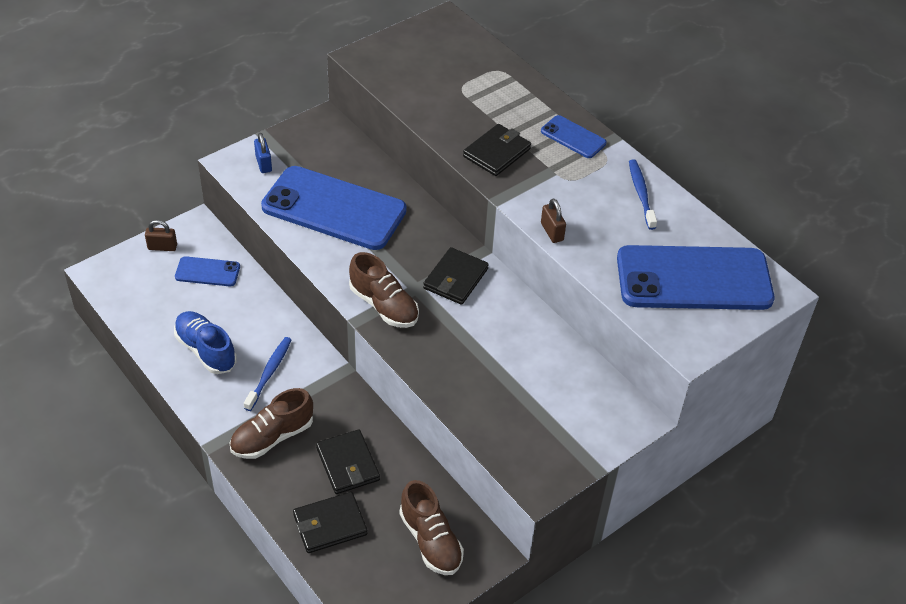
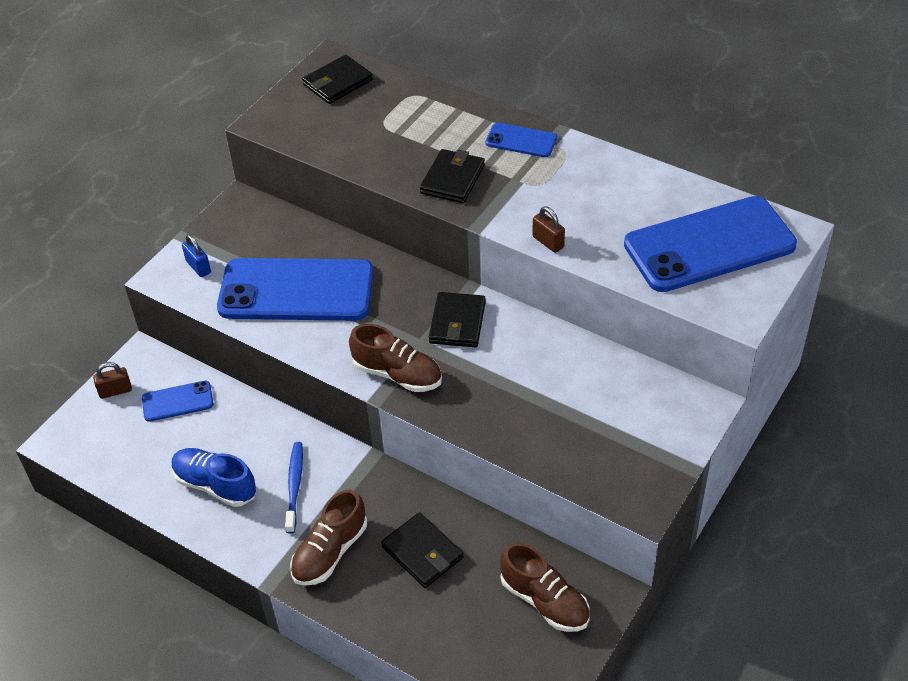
camera: 15 degrees left, 0 degrees up
black wallet [293,492,367,553] -> black wallet moved to [302,55,373,104]
blue toothbrush [629,159,657,230] -> none

